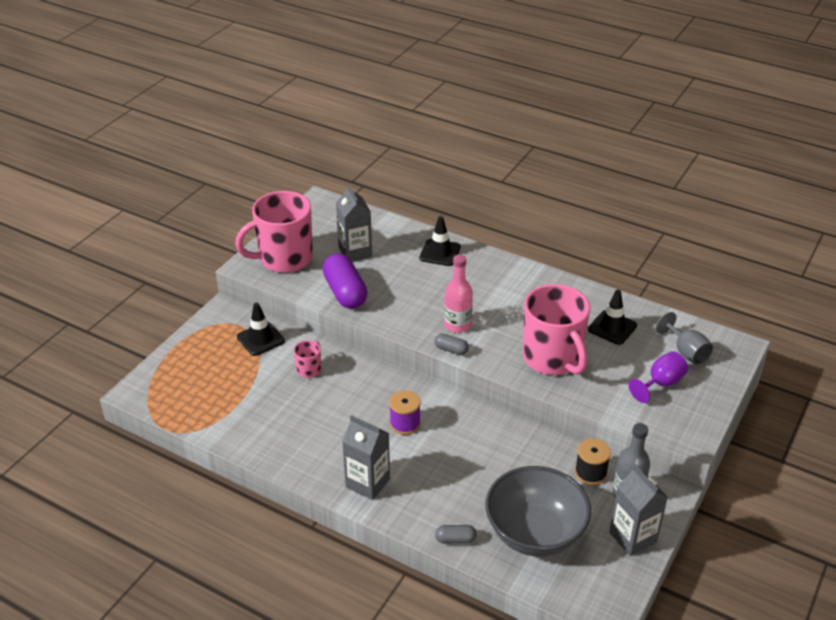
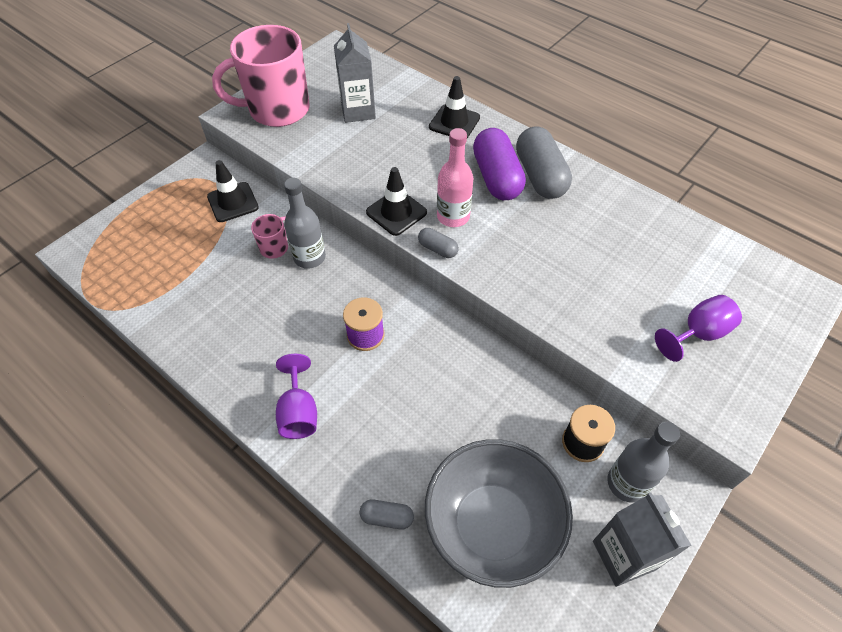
camera: 10 degrees right, 15 degrees up
purple capsule [322,253,367,309] -> purple capsule moved to [473,128,526,200]
grey carton [342,415,390,500] -> purple goblet [276,354,317,439]
pink mug [523,284,590,375] -> none
black traffic cone [588,290,637,345] -> black traffic cone moved to [366,167,427,236]
grey goblet [656,312,713,365] -> none
none -> grey bottle [284,178,326,269]
none -> grey capsule [516,126,572,199]

